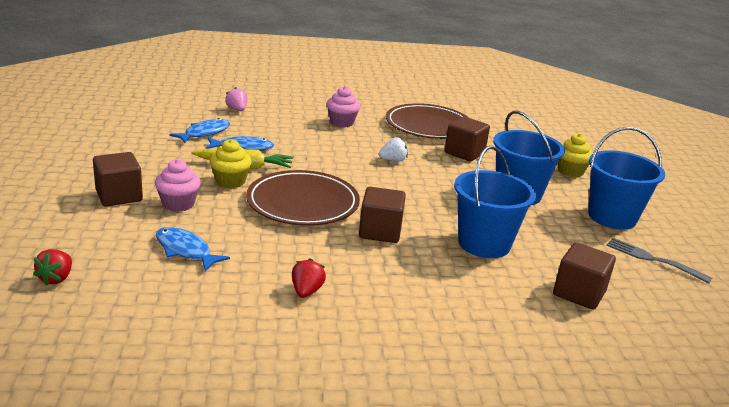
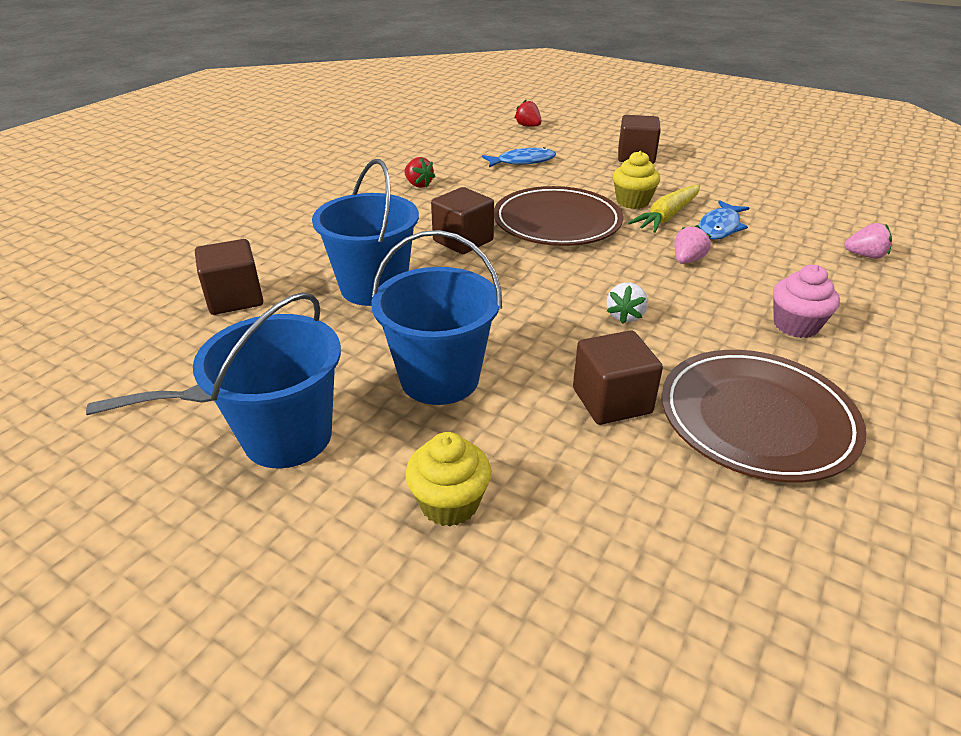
camera: 130 degrees right, 10 degrees up
pink cupcake [155,159,201,212] -> none
blue fish [169,118,230,143] -> none
none -> pink strawberry [674,225,711,264]

